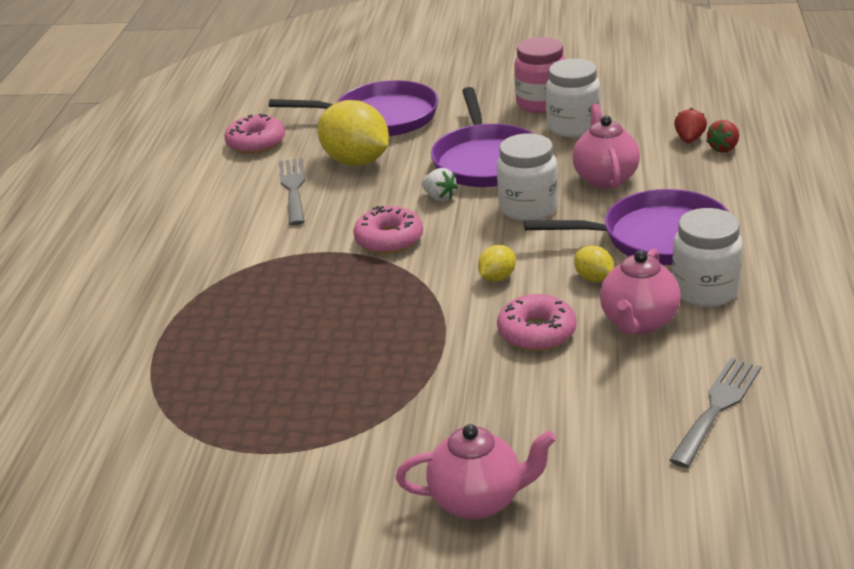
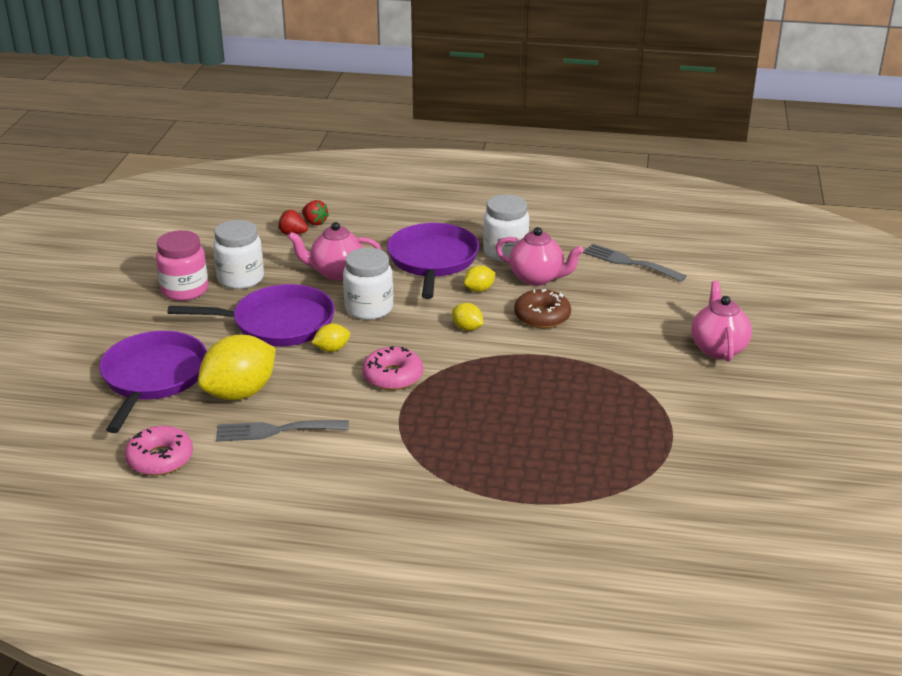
camera: 90 degrees left, 0 degrees up
white strawberry [422,168,458,202] -> yellow lemon [311,324,350,352]
pink donut [497,294,576,351] -> brown donut [514,289,571,328]

